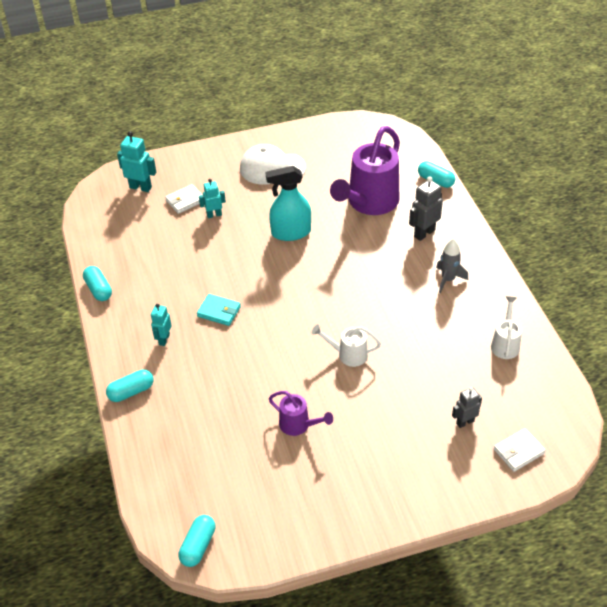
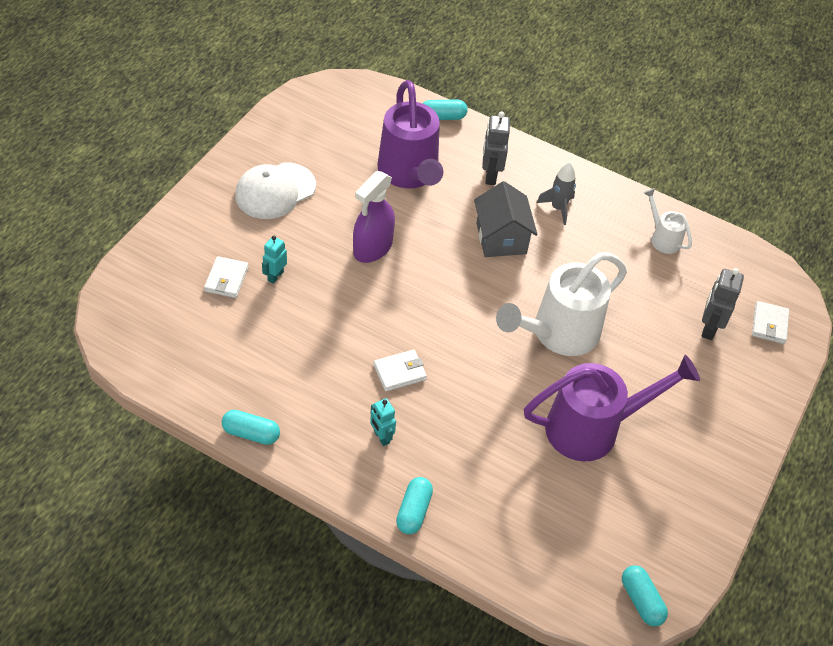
camera: 50 degrees left, 5 degrees up
turquoise robot [117,131,156,192] -> none
turquoise wallet [197,294,241,326] -> white wallet [374,350,427,392]
turquoise spray bottle [265,166,311,241] -> purple spray bottle [353,171,395,263]
purple watering can [269,391,333,436] -> purple watering can [524,355,700,462], size x2.06
white watering can [312,324,381,367] -> white watering can [496,253,627,356], size x2.06
grey robot [452,387,482,428] -> grey robot [702,268,744,340], size x1.52
none -> grey house [474,181,538,257]

